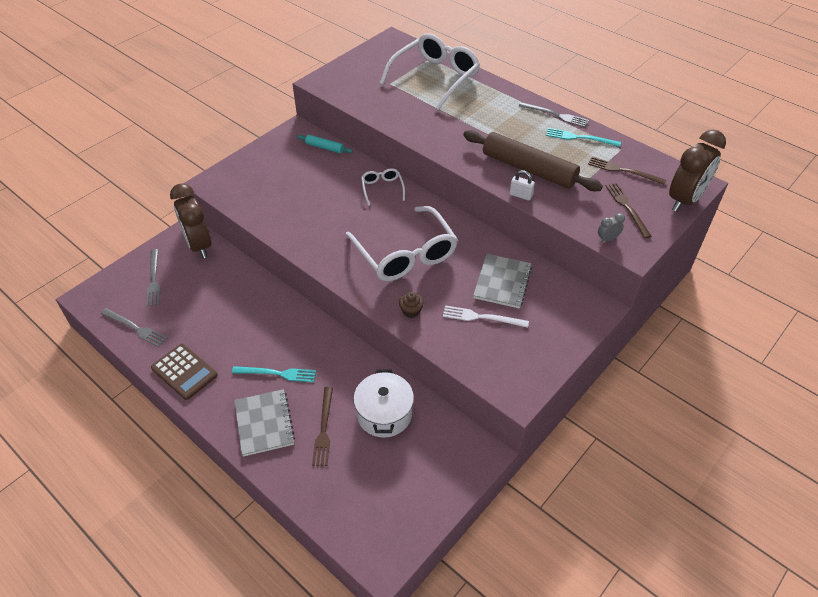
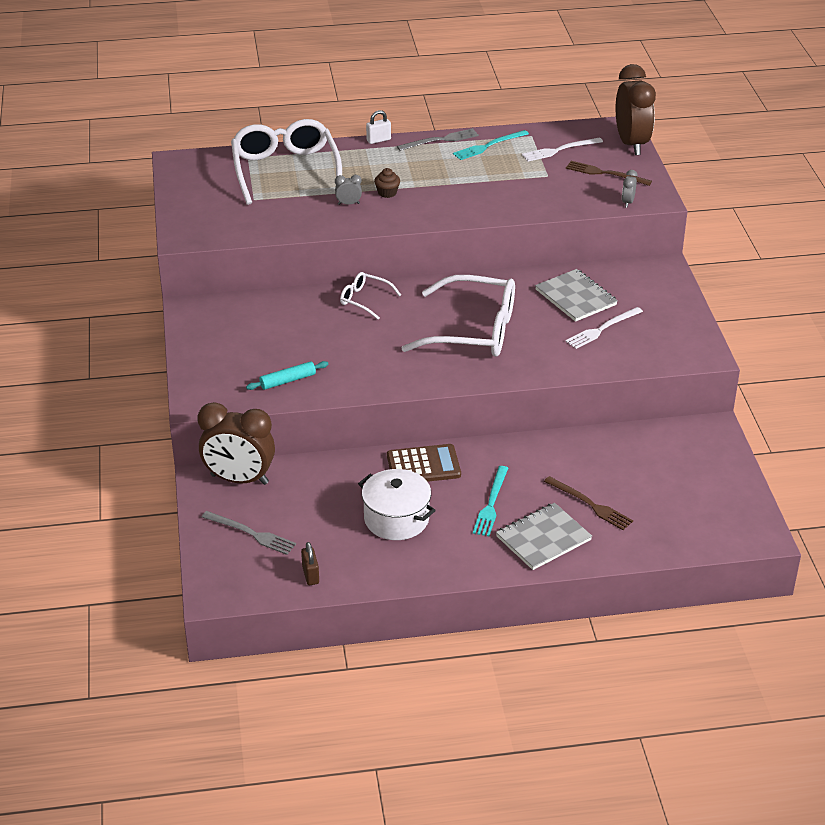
camera: 50 degrees left, 10 degrees down
grey fork [101,308,167,347] -> brown padlock [301,542,319,585]
brown calculator [151,344,218,400] -> brown calculator moved to [387,444,461,482]
turquoise fork [232,366,316,382] -> turquoise fork turned 150 degrees clockwise [473,466,508,536]
grey notebook [234,389,295,457] -> grey notebook turned 60 degrees counterclockwise [496,503,592,570]
turquoise rolling pin [297,135,353,153] -> turquoise rolling pin moved to [246,361,329,390]
white pot [353,370,414,438] -> white pot moved to [358,469,436,540]
brown cupcake [399,292,424,318] -> brown cupcake moved to [374,168,400,198]
brown rolling pin [463,130,603,191] -> none
white padlock [509,170,535,200] -> white padlock moved to [366,110,391,144]
brown fork [588,157,666,185] -> white fork [522,137,603,161]
none -> grey clock [335,175,362,205]

